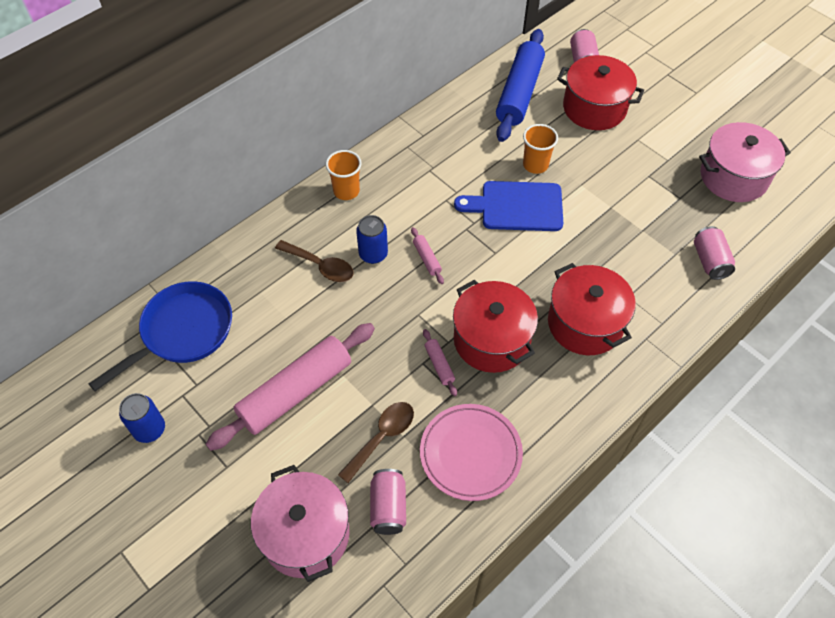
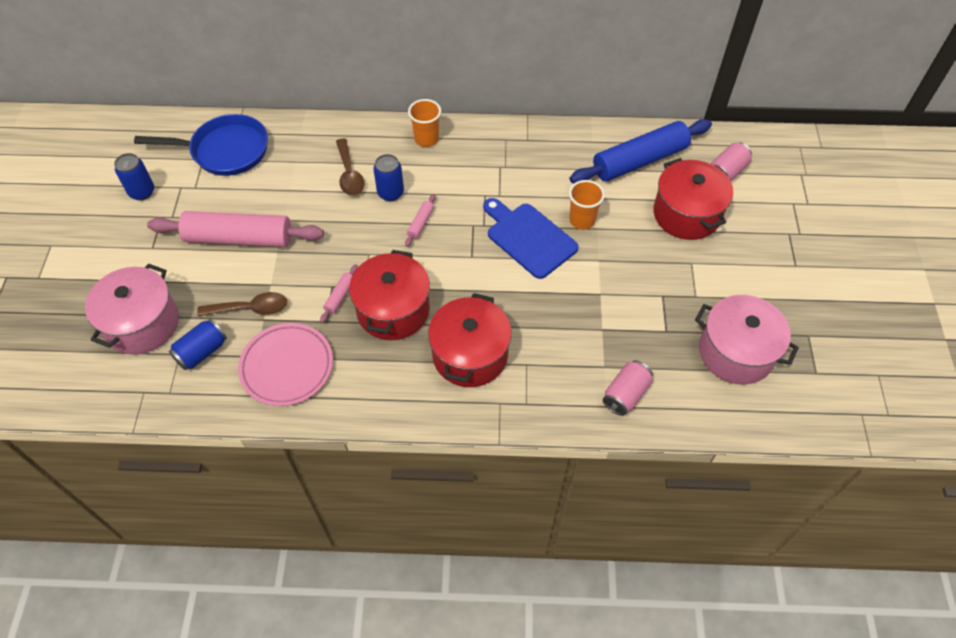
camera: 45 degrees right, 0 degrees up
pink can [370,469,406,535] -> blue can [169,319,227,370]

